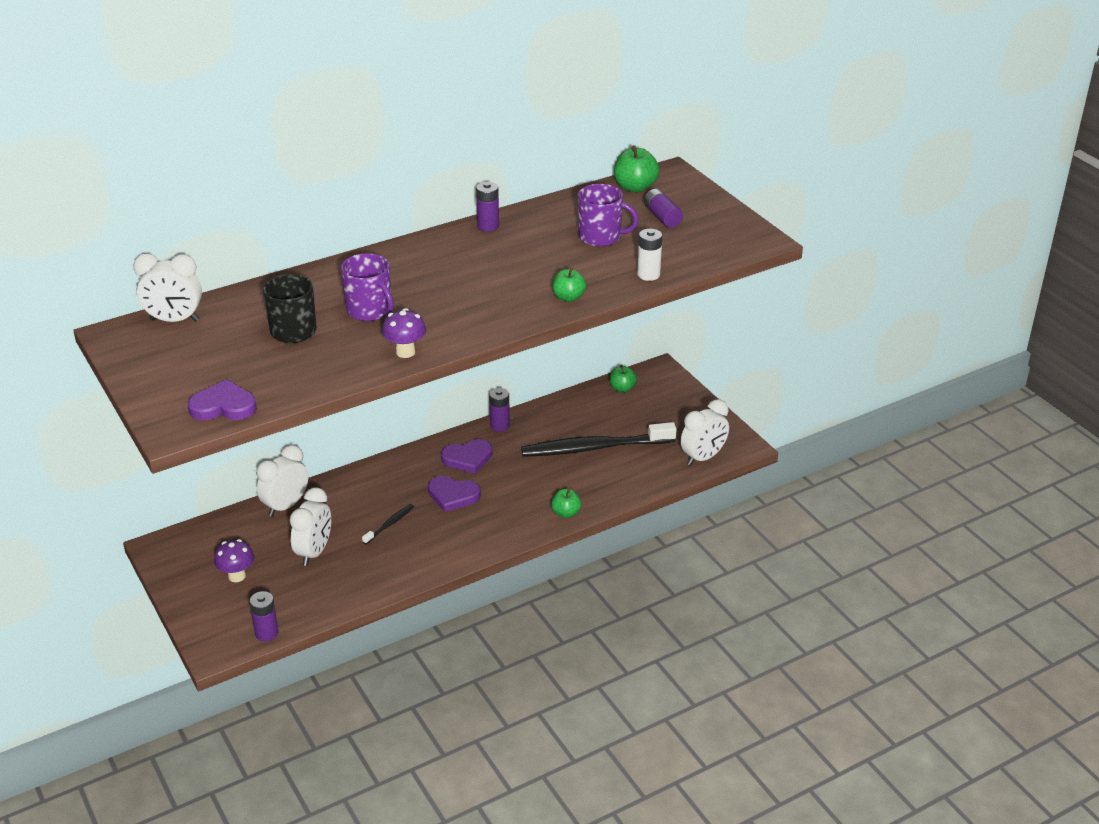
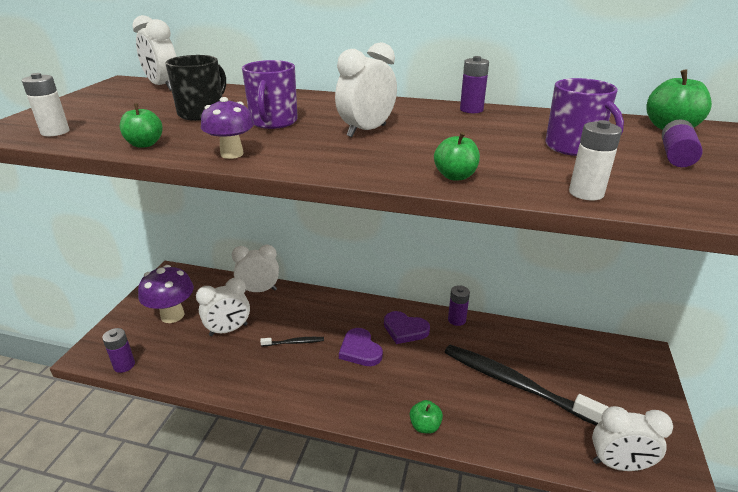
camera: 45 degrees right, 5 degrees down
purple heart [188,379,257,420] -> white battery [22,73,70,136]
purple mushroom [214,539,254,582] -> purple mushroom [138,265,194,323], size x1.62
green apple [610,365,637,393] -> green apple moved to [120,103,163,148]
none -> white clock [335,42,397,137]

